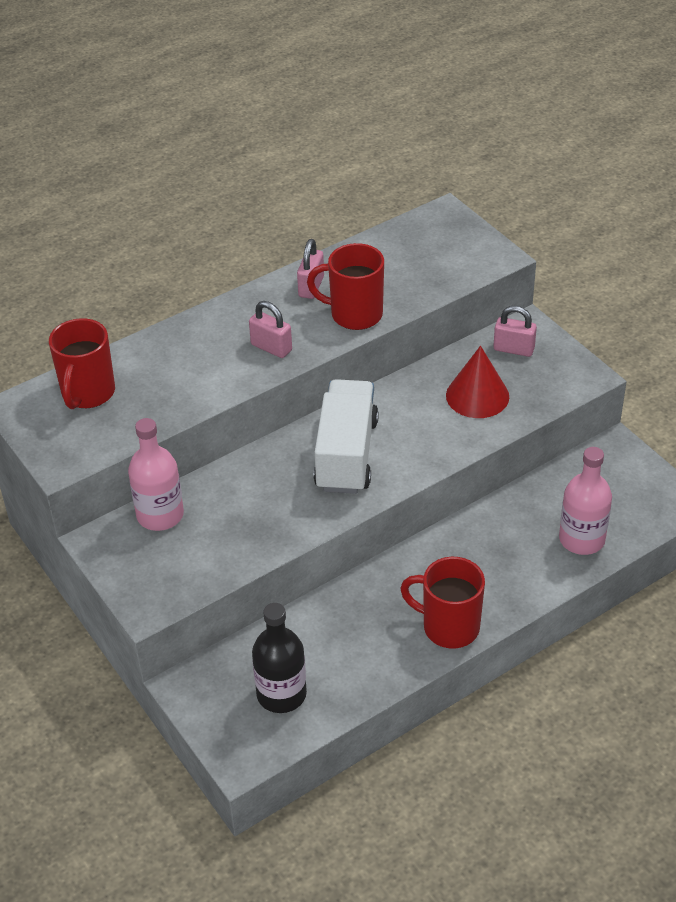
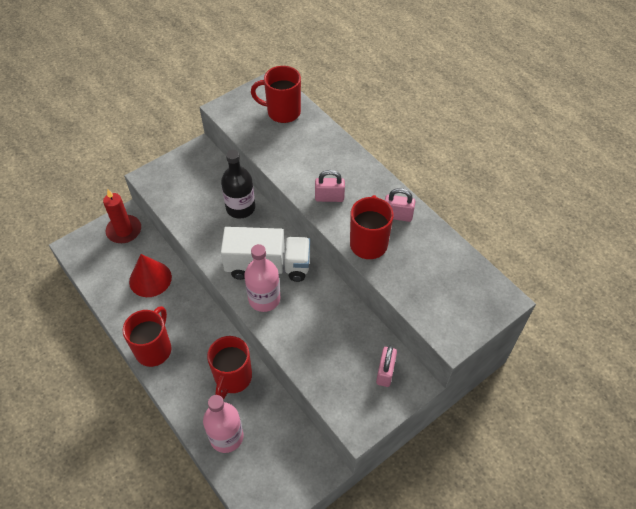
camera: 85 degrees right, 10 degrees up
pink bottle [128,418,184,531] -> pink bottle moved to [244,244,281,312]
pink padlock [249,301,292,358] -> pink padlock turned 60 degrees clockwise [315,170,345,202]
black bottle [252,603,307,713] -> black bottle moved to [221,150,255,218]
red cone [446,346,509,418] -> red cone moved to [129,254,172,297]
none -> red candle [103,189,141,243]
none -> red mug [207,336,252,400]

